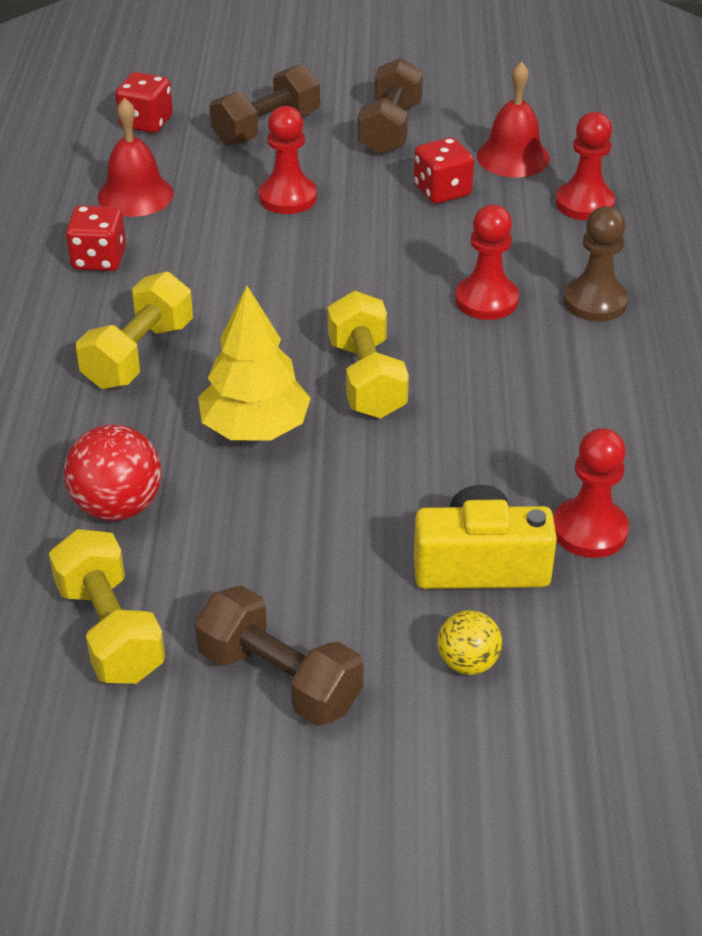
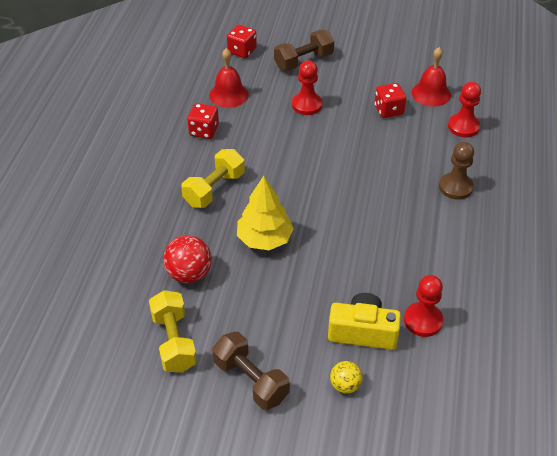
camera: 10 degrees right, 5 degrees up
yellow dumbbell [328,291,409,419] -> none
brown dumbbell [358,58,423,155] -> none
red pawn [455,205,519,320] -> none

